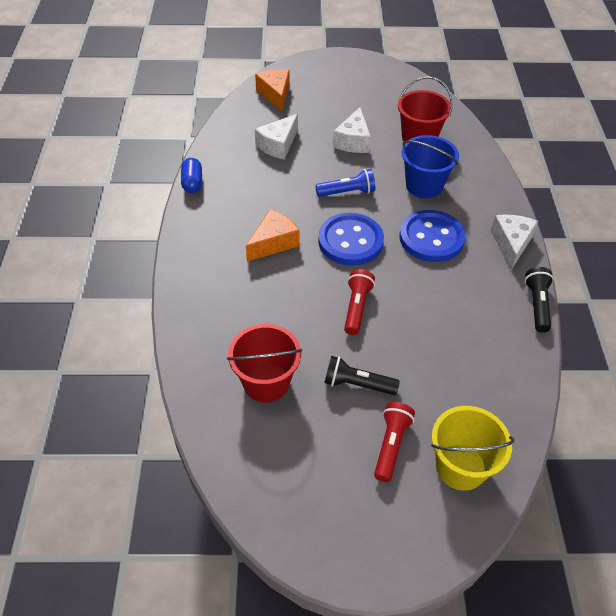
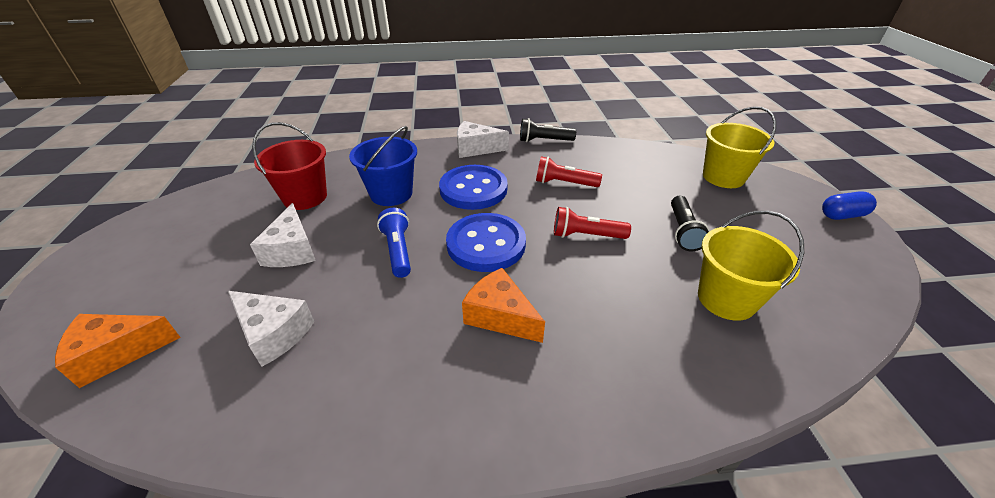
camera: 95 degrees left, 10 degrees down
blue capsule [181,158,202,193] -> blue capsule moved to [822,191,877,220]
red bucket [227,324,302,403] -> yellow bucket [698,210,804,321]
white cheese [333,107,371,153] -> white cheese turned 75 degrees clockwise [250,203,316,267]
red flashlight [374,402,415,482] -> red flashlight moved to [536,156,602,187]

